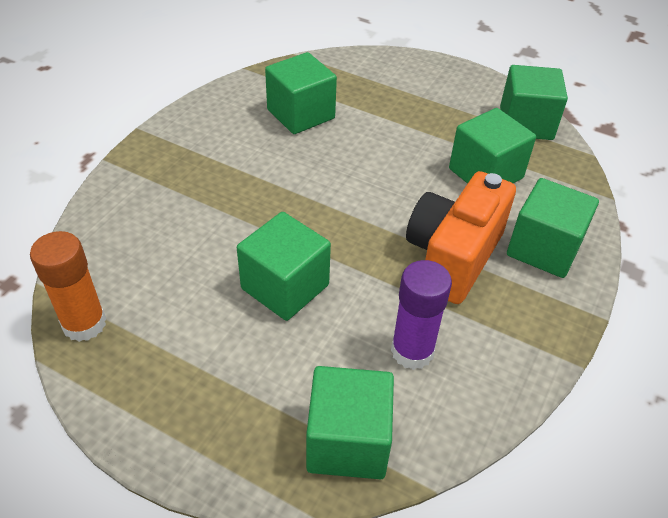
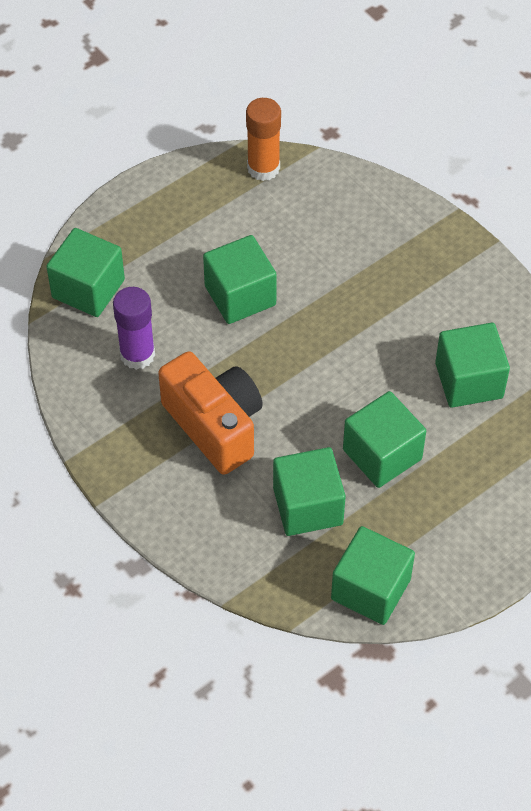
camera: 115 degrees right, 10 degrees up
green cube [507,178,599,278] -> green cube moved to [343,391,426,488]

